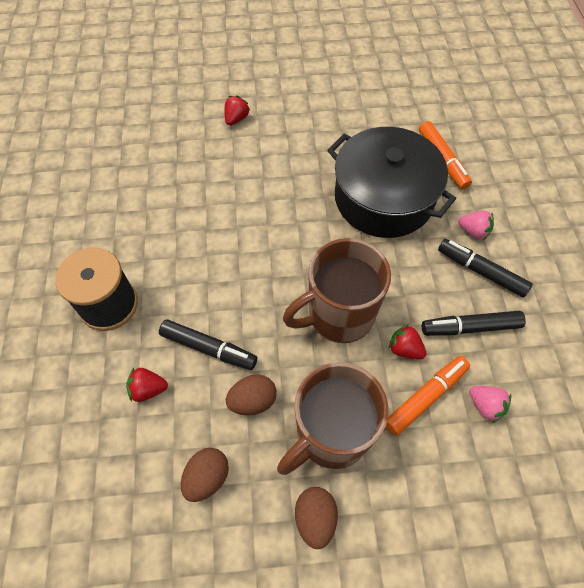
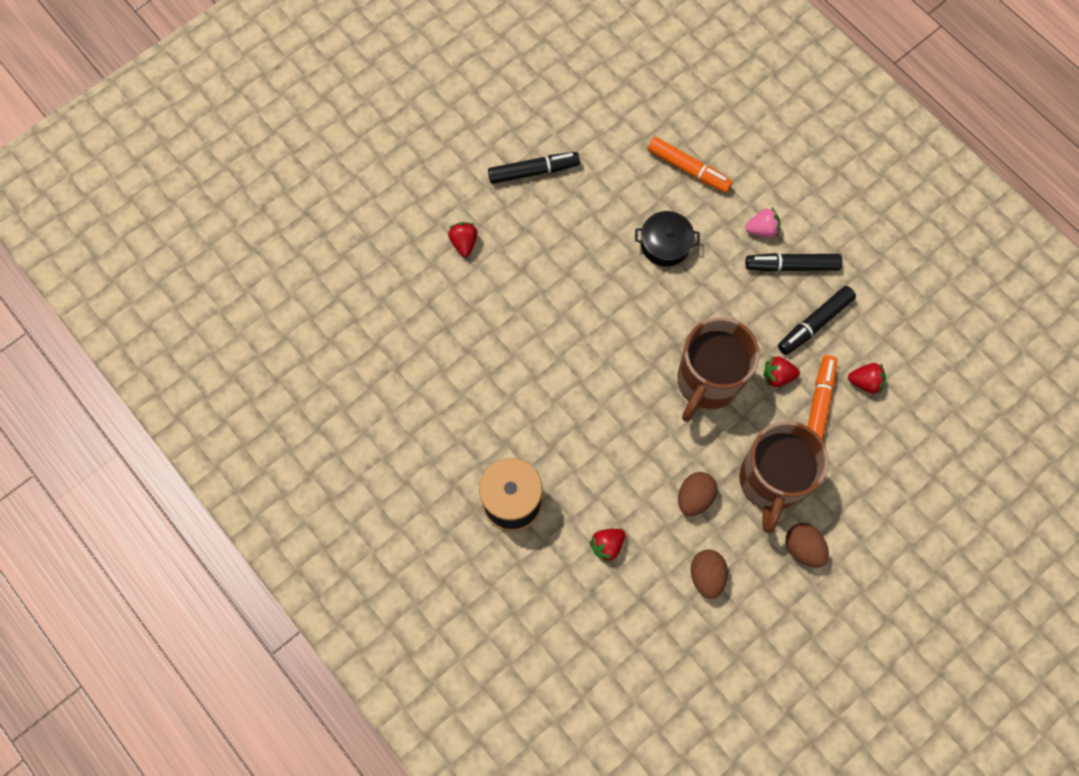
camera: 35 degrees left, 10 degrees up
black marker [159,319,257,370] -> black marker moved to [488,152,580,184]
black pot [327,127,456,238] -> black pot [635,211,700,267], size x0.47
pink strawberry [469,386,511,423] -> red strawberry [848,363,886,394]

